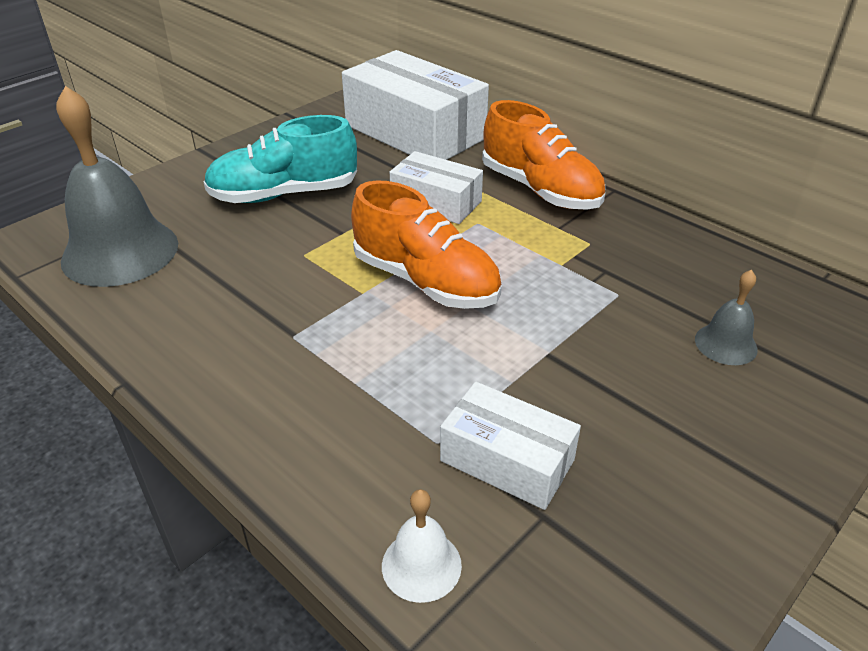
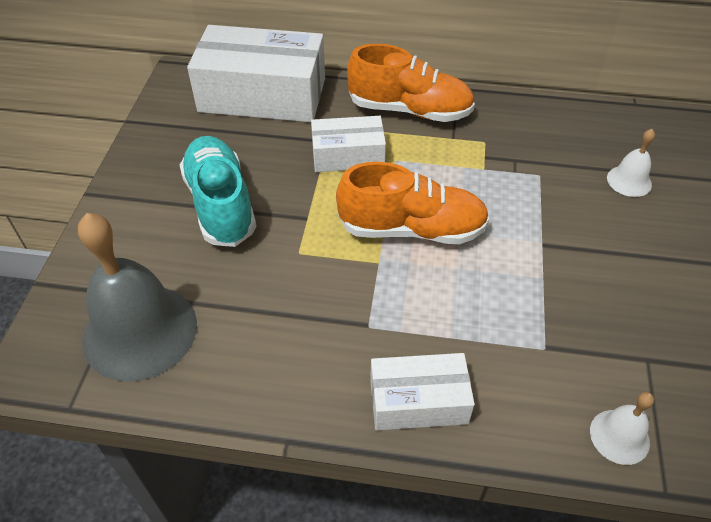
camera: 35 degrees left, 10 degrees up
turquoise shoe [204,115,357,203] -> turquoise shoe turned 120 degrees clockwise [180,136,256,247]
white box [440,382,581,510] -> white box moved to [370,353,475,430]
grey bell [695,270,758,365] -> white bell [607,129,655,197]

